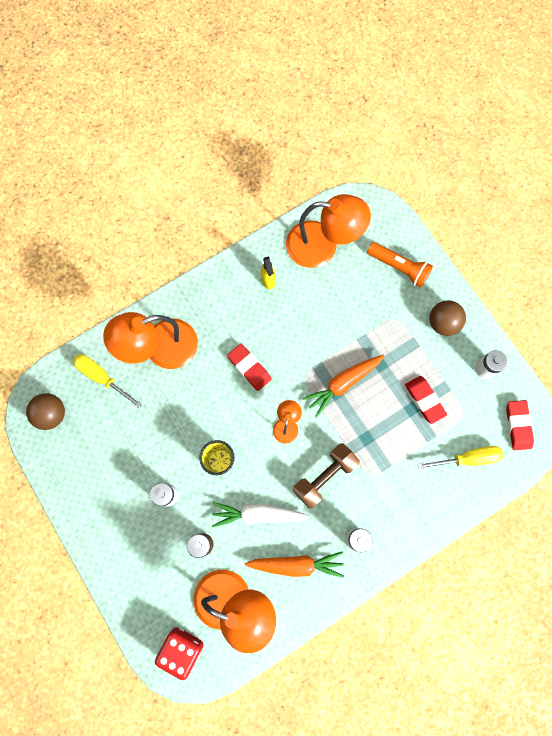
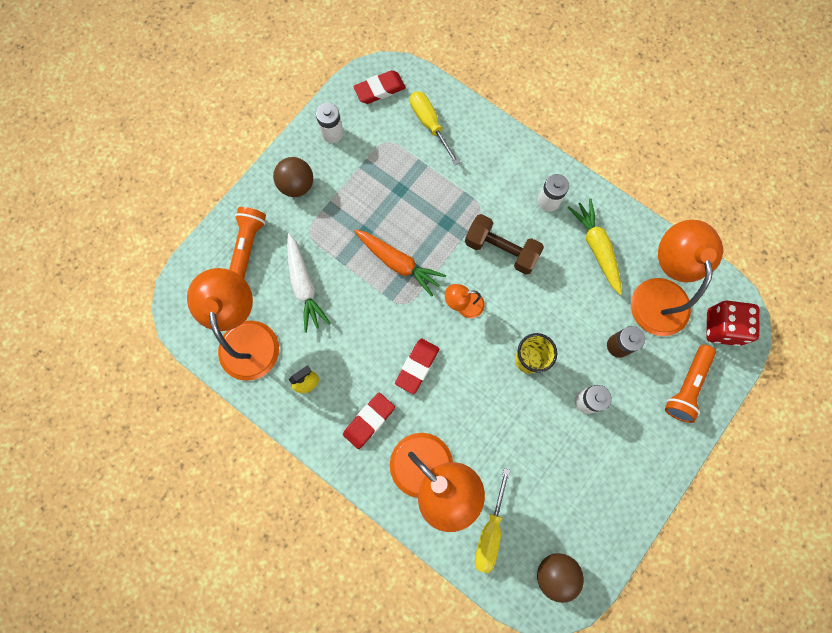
camera: 110 degrees left, 0 degrees up
white carrot [212,502,310,527] -> white carrot moved to [287,233,331,333]
orange carrot [245,551,344,578] -> yellow carrot [568,199,622,295]
red eraser [405,376,447,424] -> red eraser moved to [343,393,395,449]
none -> orange flashlight [665,345,716,423]

